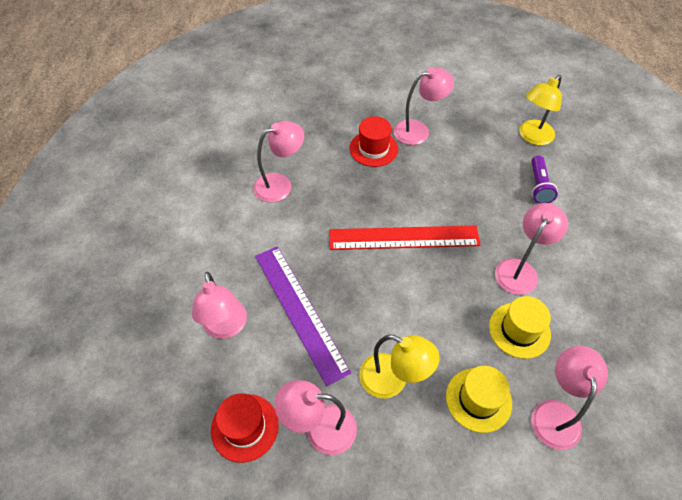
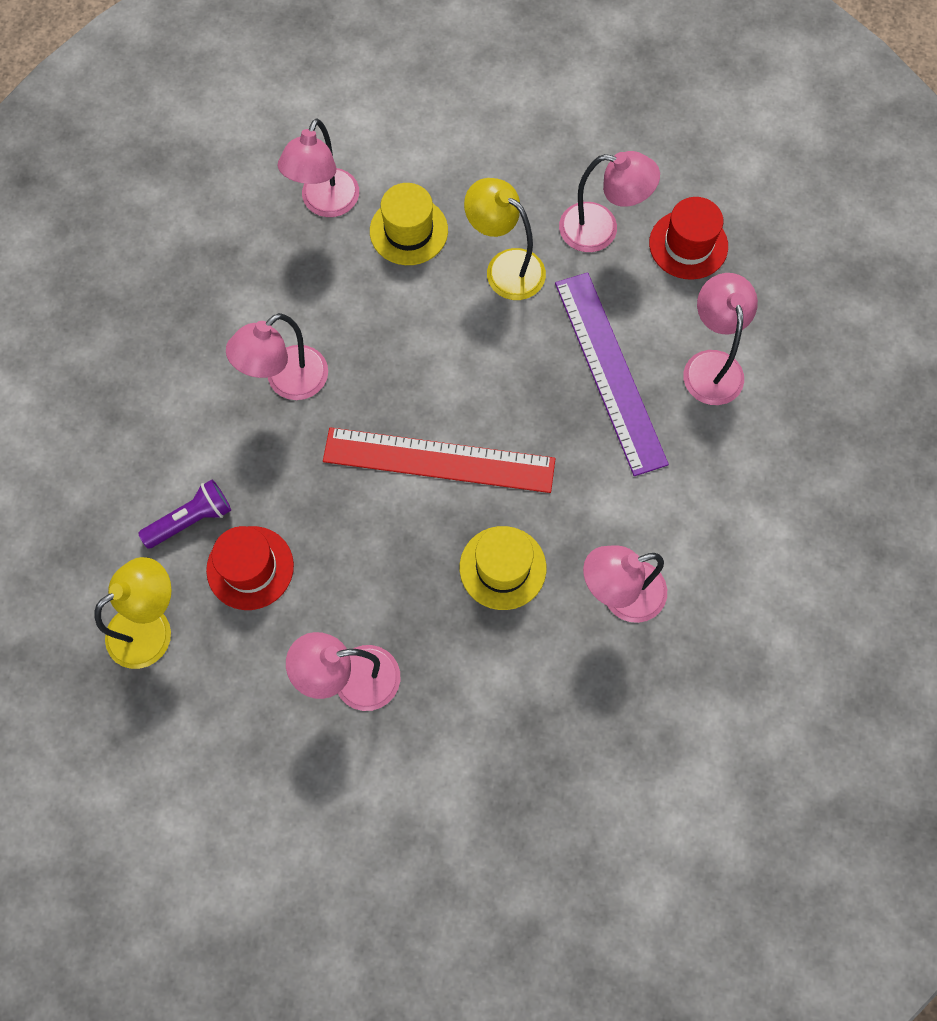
camera: 170 degrees left, 15 degrees up
red hat [350,116,398,167] -> red hat moved to [206,526,294,610]
yellow hat [489,296,551,359] -> yellow hat moved to [460,526,546,610]
purple flashlight [531,156,558,204] -> purple flashlight turned 45 degrees clockwise [138,480,231,549]

